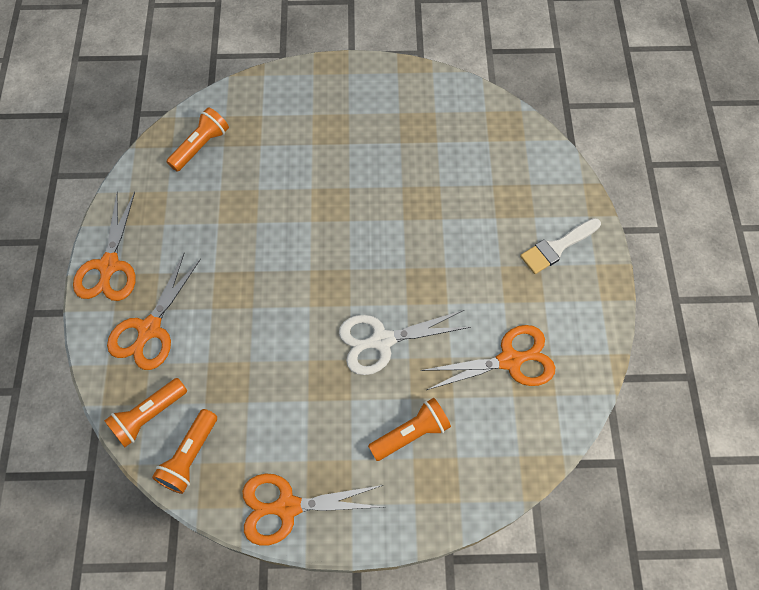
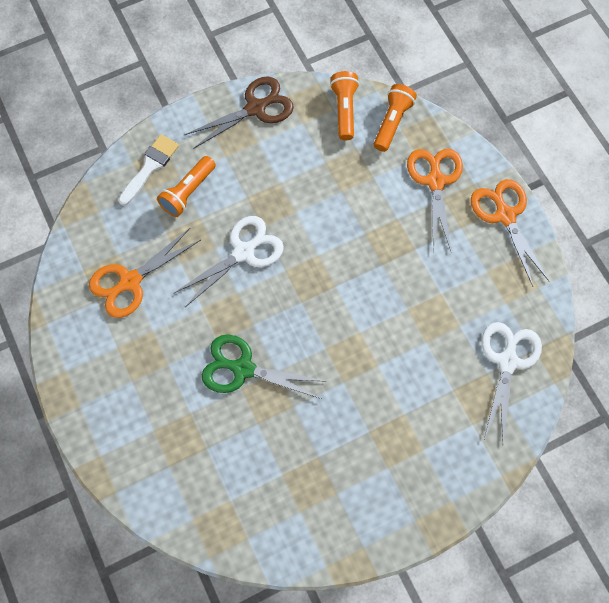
camera: 155 degrees right, 5 degrees up
orange flashlight [166,107,229,172] -> white scissors [482,322,542,443]
orange scissors [242,474,383,546] -> brown scissors [185,76,294,149]
white brush [520,218,601,274] -> white brush moved to [118,134,179,206]
none -> green scissors [202,334,327,399]

